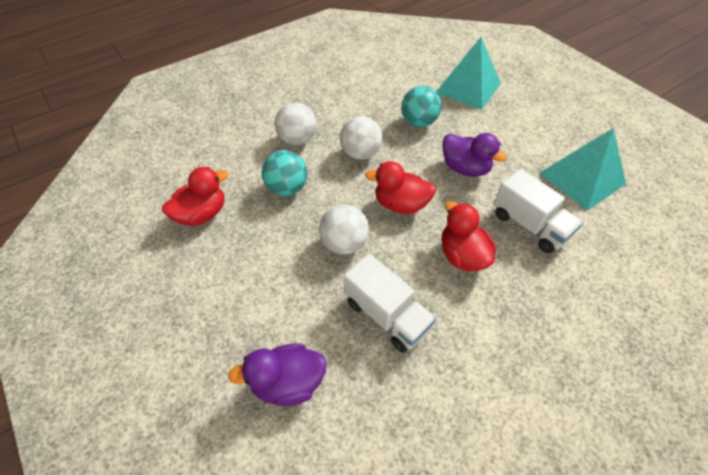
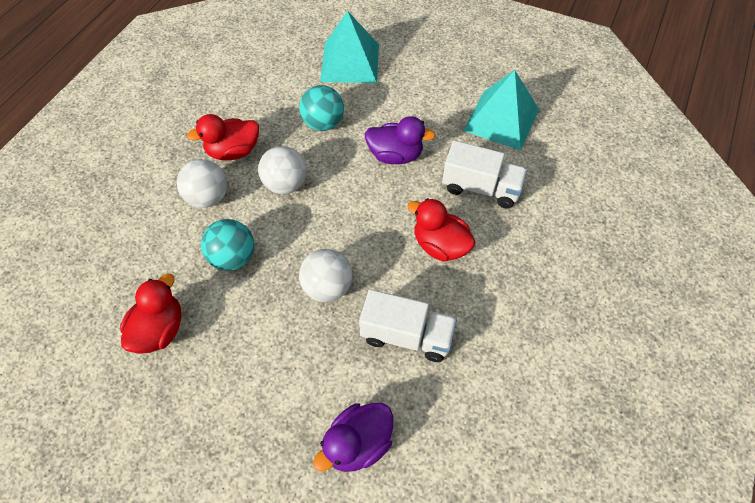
camera: 30 degrees left, 5 degrees up
red duck [365,161,436,214] -> red duck moved to [187,114,259,161]

